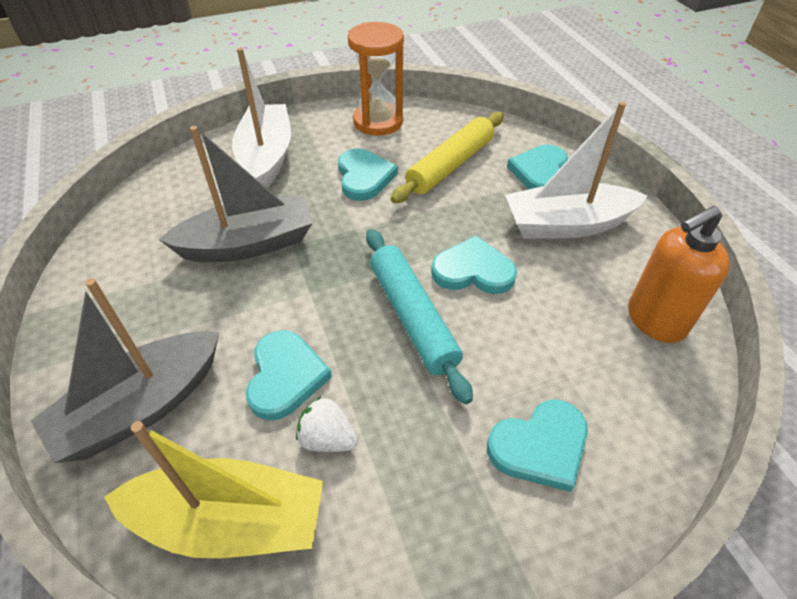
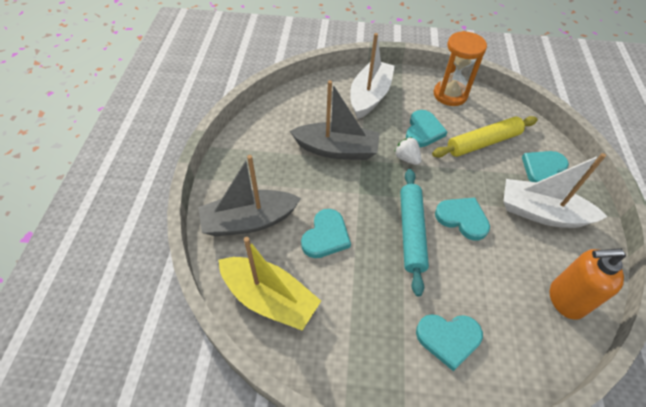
camera: 25 degrees right, 5 degrees up
white strawberry [296,396,358,452] -> white strawberry moved to [394,137,422,165]

